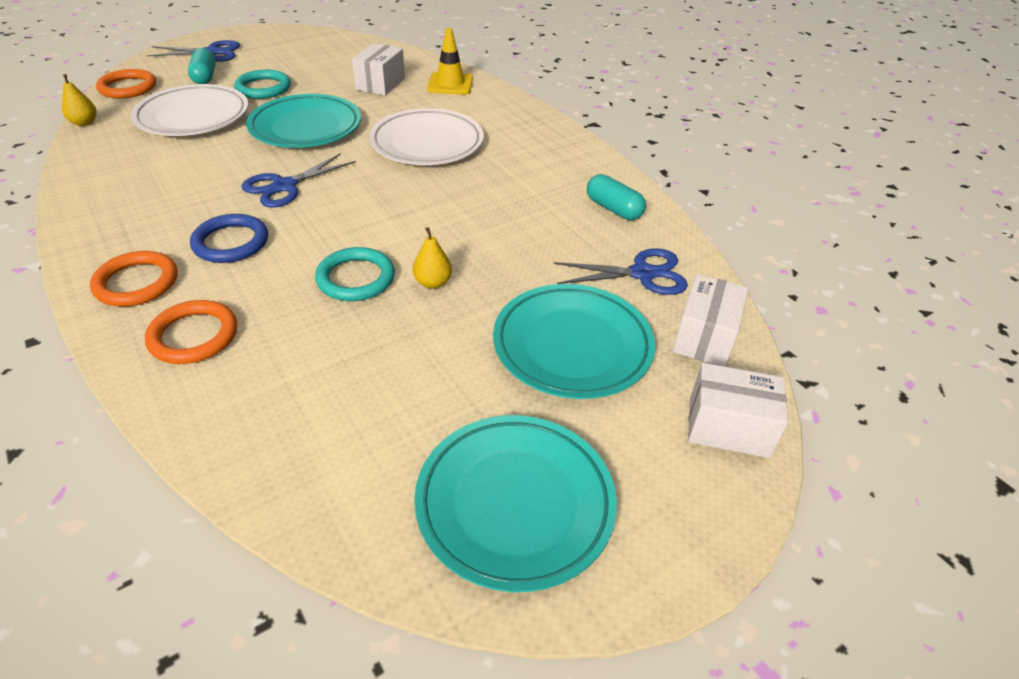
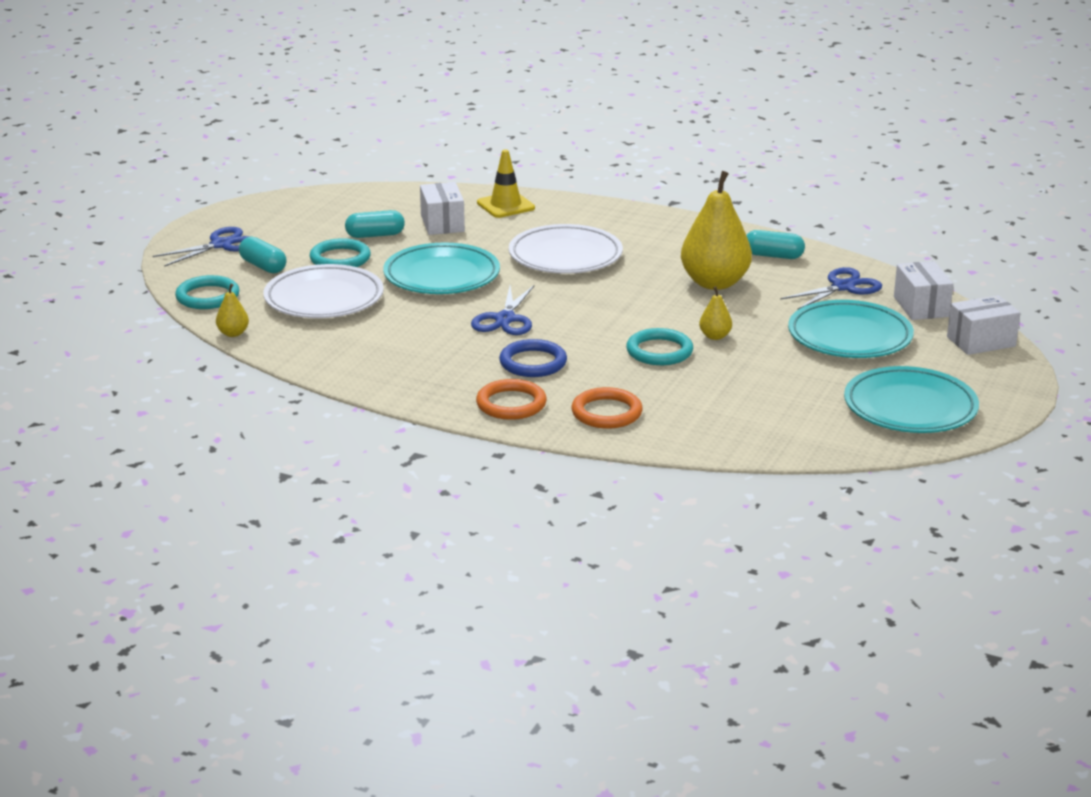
camera: 30 degrees left, 15 degrees down
orange ring [96,69,156,98] -> turquoise ring [175,275,240,309]
none -> turquoise capsule [345,210,405,238]
none -> yellow pear [681,171,752,290]

